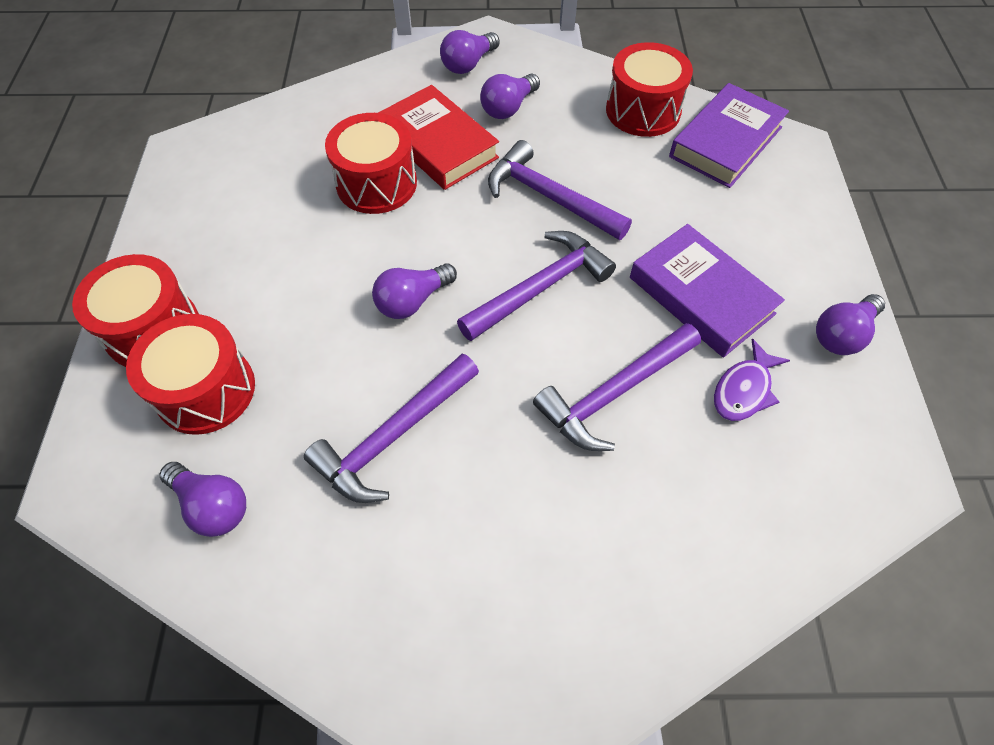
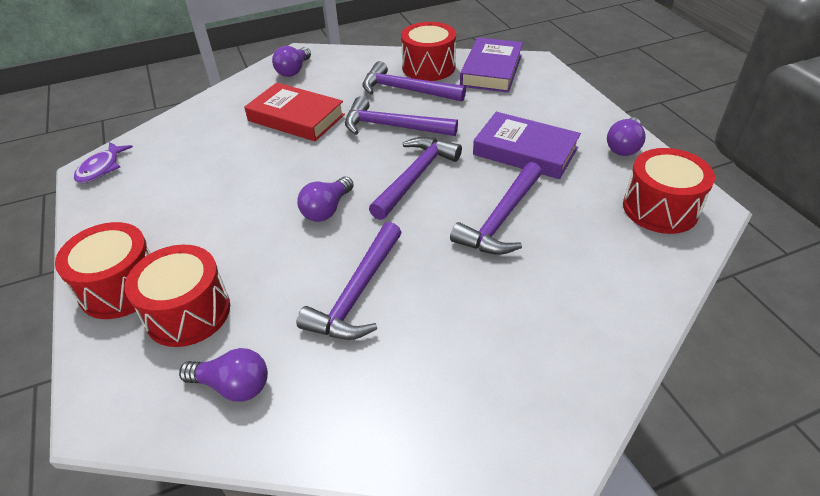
camera: 20 degrees left, 15 degrees down
red drum [325,113,417,214] -> red drum moved to [623,148,715,234]
purple light bulb [480,74,540,119] -> none
purple fish [714,338,790,421] -> purple fish moved to [74,142,133,183]
none -> purple hammer [362,61,466,102]

